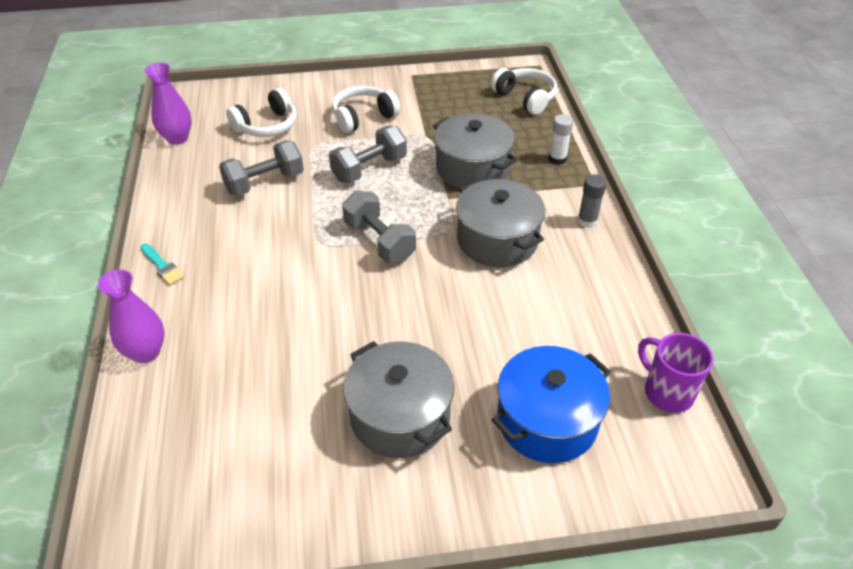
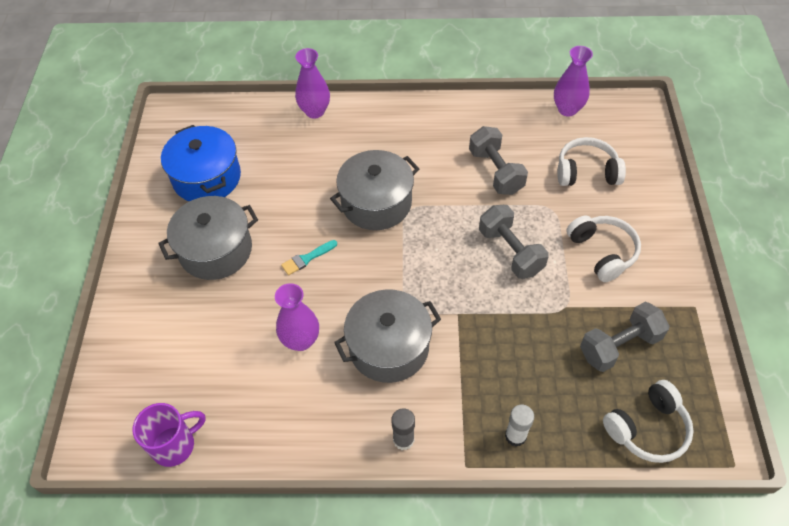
camera: 100 degrees right, 10 degrees up
turquoise brush [140,244,184,285] -> turquoise brush moved to [281,240,337,275]
white headphones [226,88,296,137] -> white headphones turned 120 degrees clockwise [557,137,626,186]
grey dumbbell [342,191,416,263] -> grey dumbbell moved to [580,302,670,372]
grey pot [433,113,518,188] -> grey pot moved to [330,150,419,230]
blue pot [491,346,611,463] -> blue pot moved to [161,125,241,202]
none -> purple vase [275,283,319,351]

